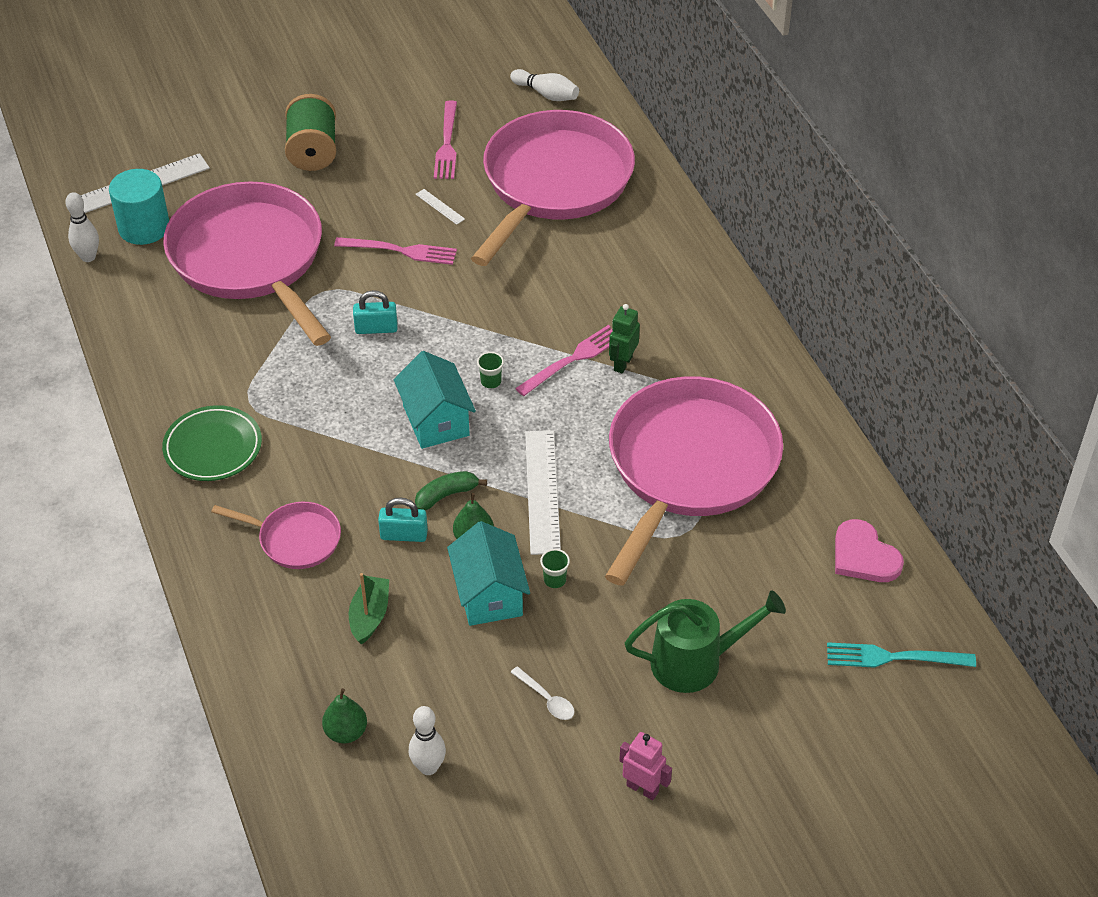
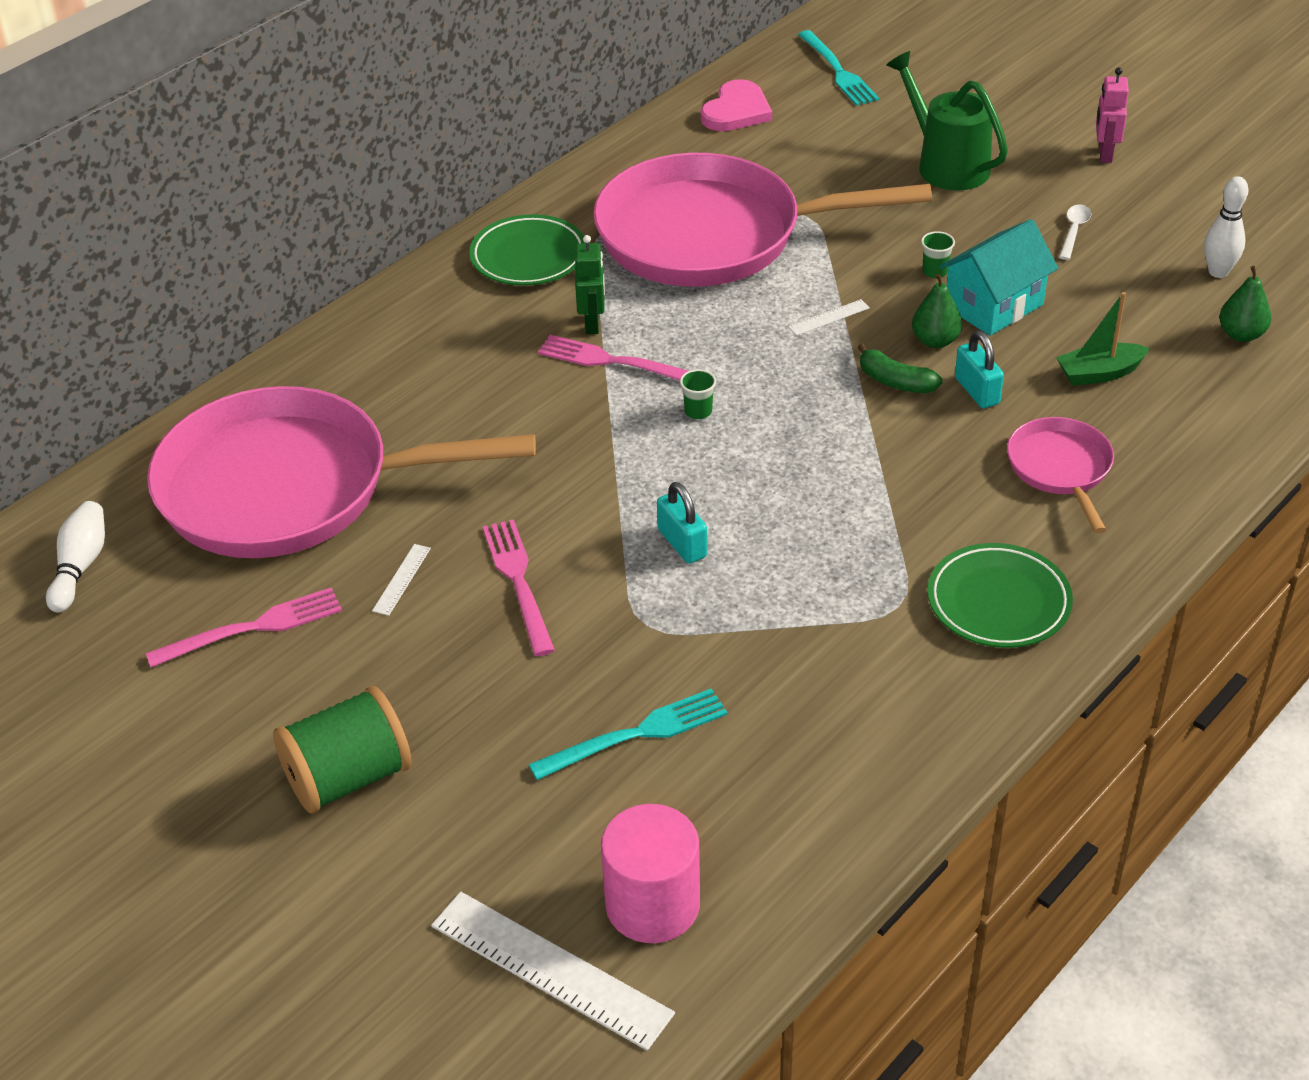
camera: 115 degrees left, 5 degrees down
white bowling pin [65,192,99,262] -> none
turquoise cylinder [109,169,169,245] -> pink cylinder [601,804,700,943]
pink pan [163,181,331,346] -> turquoise fork [528,688,728,780]
turquoise house [394,351,476,449] -> none
white ruler [525,430,561,555] -> white ruler [788,299,870,336], size x0.45
green robot [609,304,640,374] -> green robot turned 90 degrees counterclockwise [575,235,605,334]
none -> green plate [469,214,585,286]

